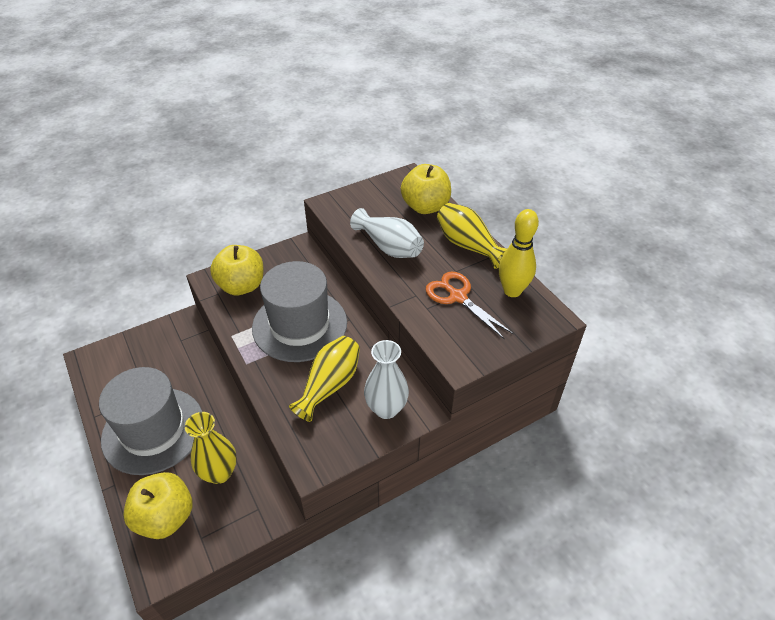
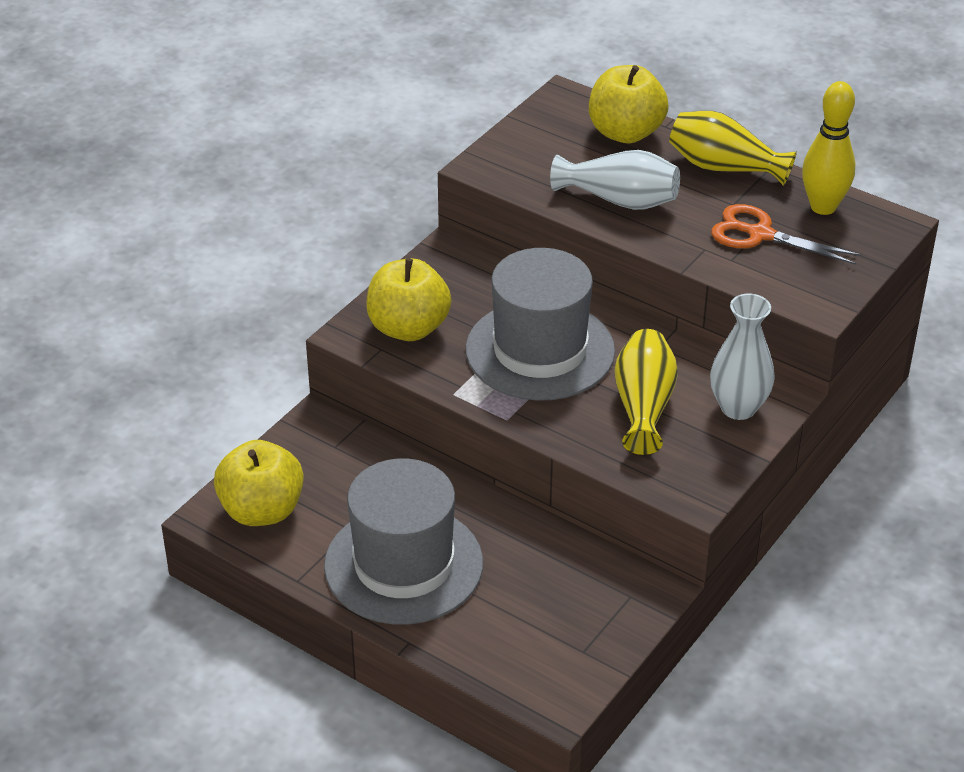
camera: 25 degrees left, 5 degrees down
yellow apple [123,472,192,539] -> yellow apple moved to [214,440,304,526]
yellow vase [185,412,237,484] -> none

